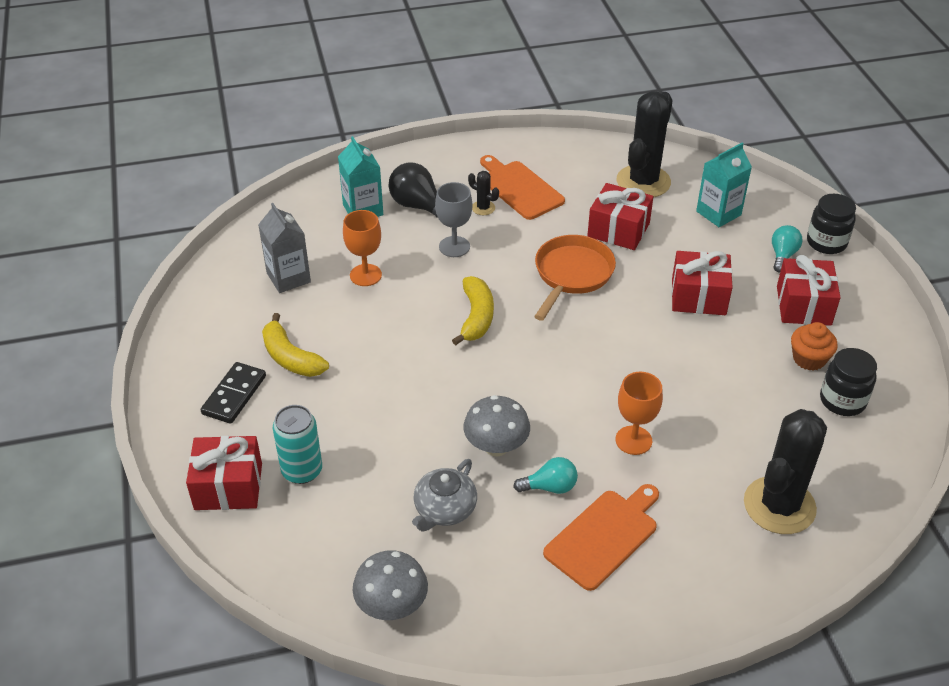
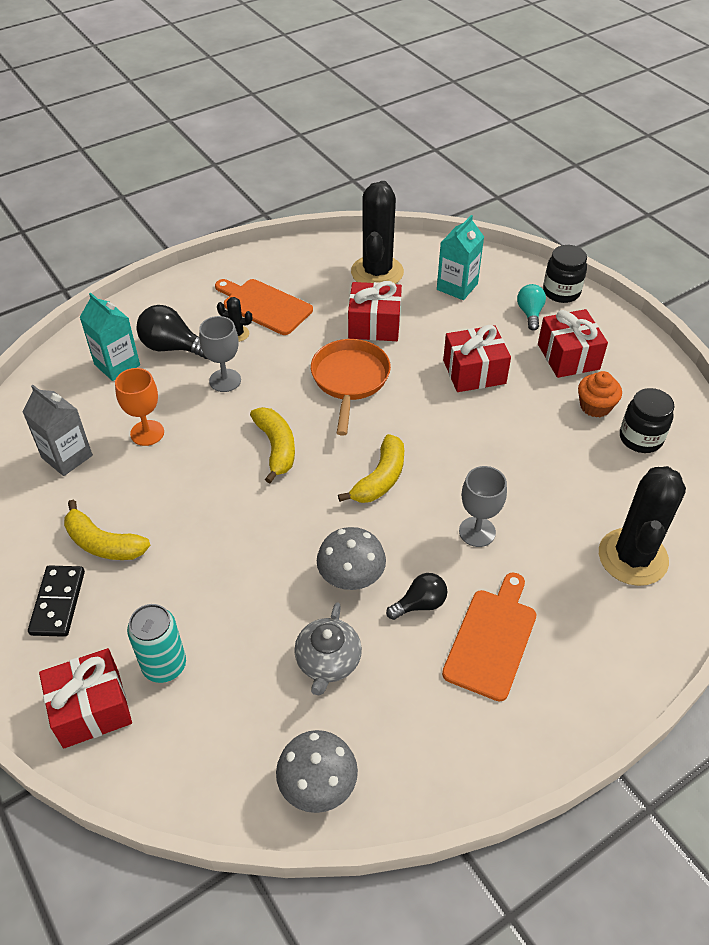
camera: 20 degrees left, 5 degrees up
turquoise light bulb [513,457,578,494] -> black light bulb [386,573,447,620]
orange goblet [615,372,663,455] -> grey goblet [459,466,507,547]
none -> yellow banana [338,434,404,503]

